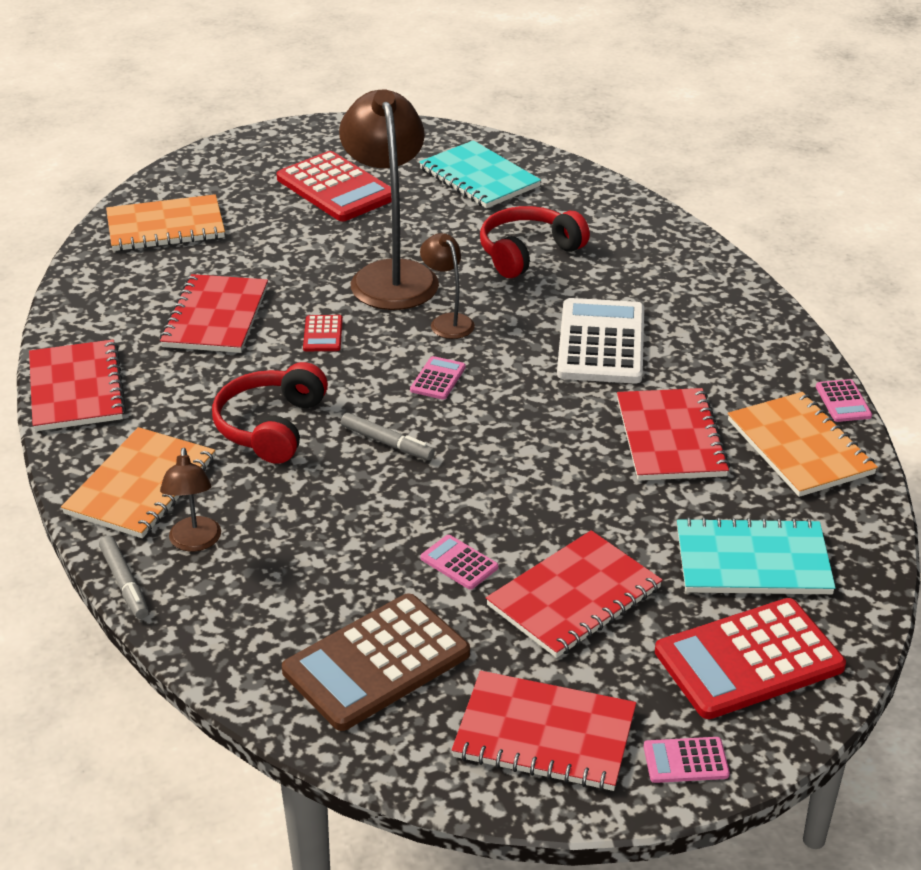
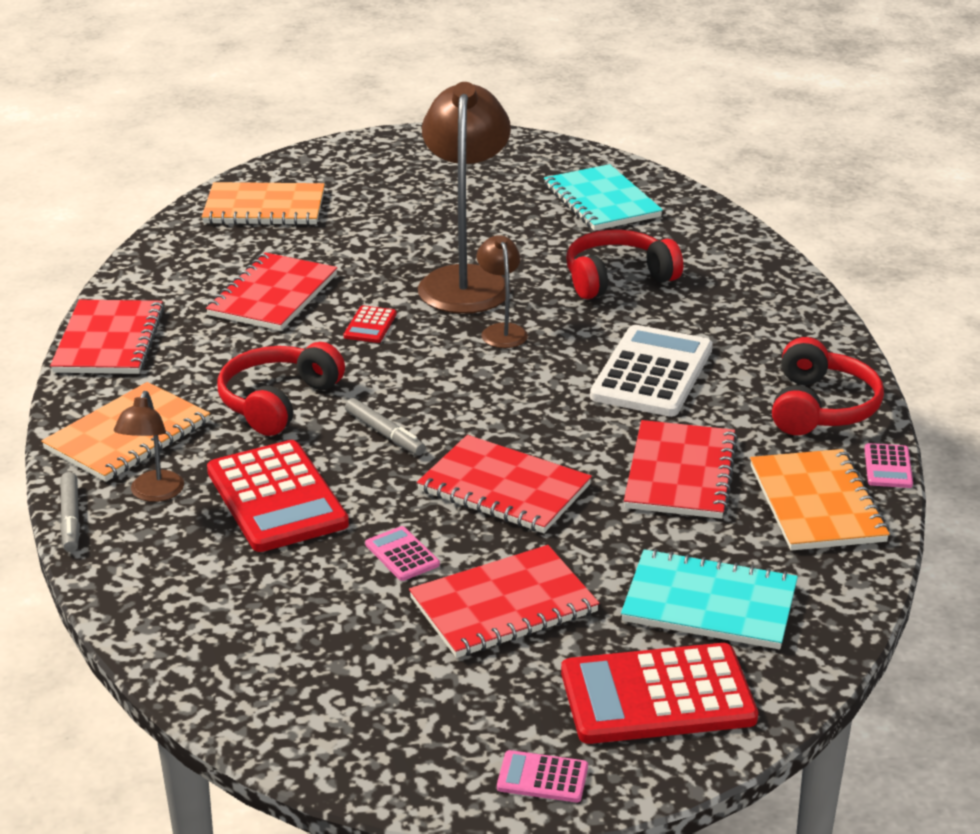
camera: 15 degrees right, 5 degrees down
red calculator [277,151,391,221] -> red calculator moved to [207,440,349,552]
brown calculator [282,593,470,731] -> none
pink calculator [410,356,466,400] -> none
red notebook [451,671,636,791] -> red notebook moved to [417,435,592,533]
none -> red headphones [772,337,884,435]

